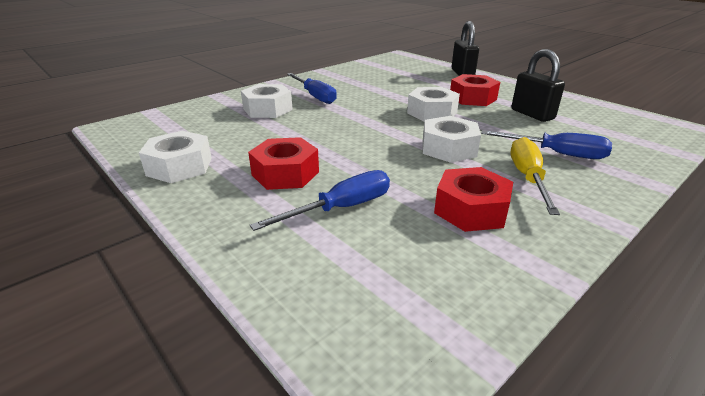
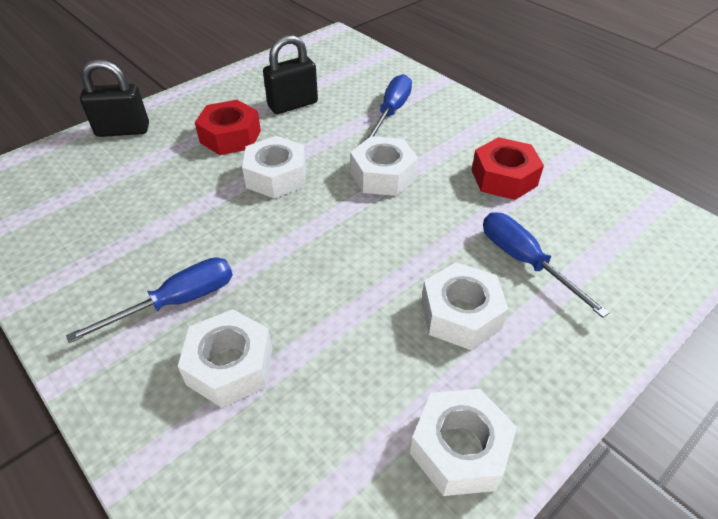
camera: 90 degrees left, 15 degrees up
red nut [248,137,319,190] -> white nut [422,262,509,350]
yellow screwdriver [510,137,560,215] -> none

